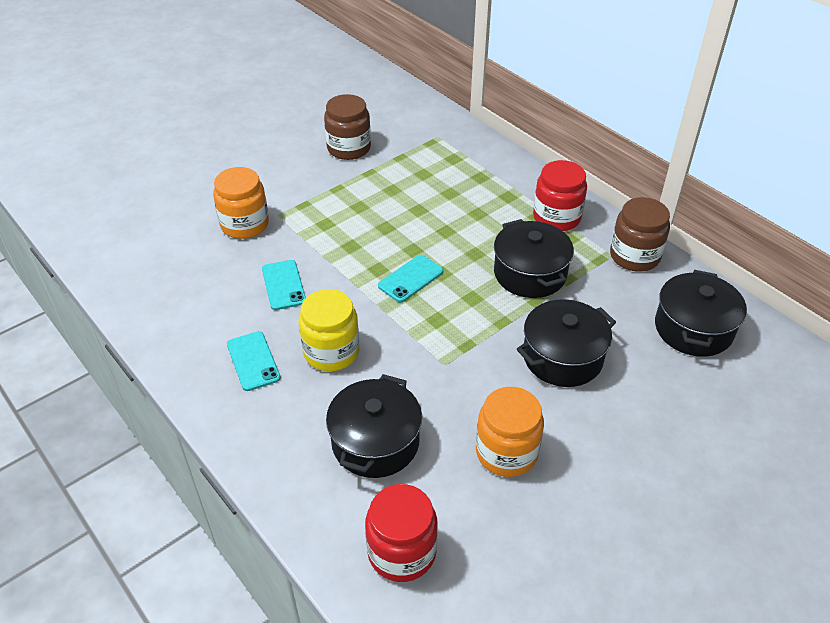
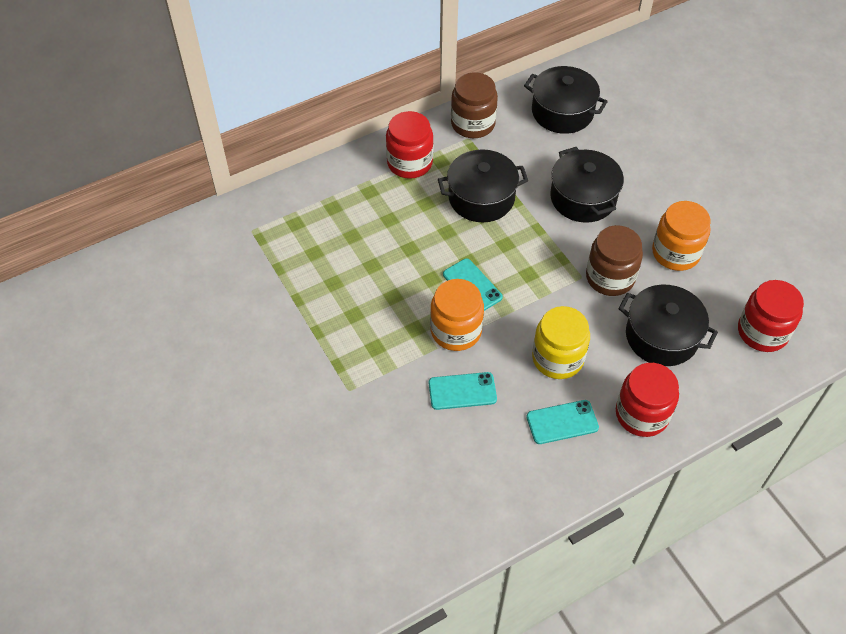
camera: 80 degrees left, 10 degrees up
orange jar [213,167,269,239] -> orange jar moved to [430,279,484,351]
brown jar [324,94,371,160] -> brown jar moved to [586,225,643,296]
none -> red jar [616,363,679,437]

